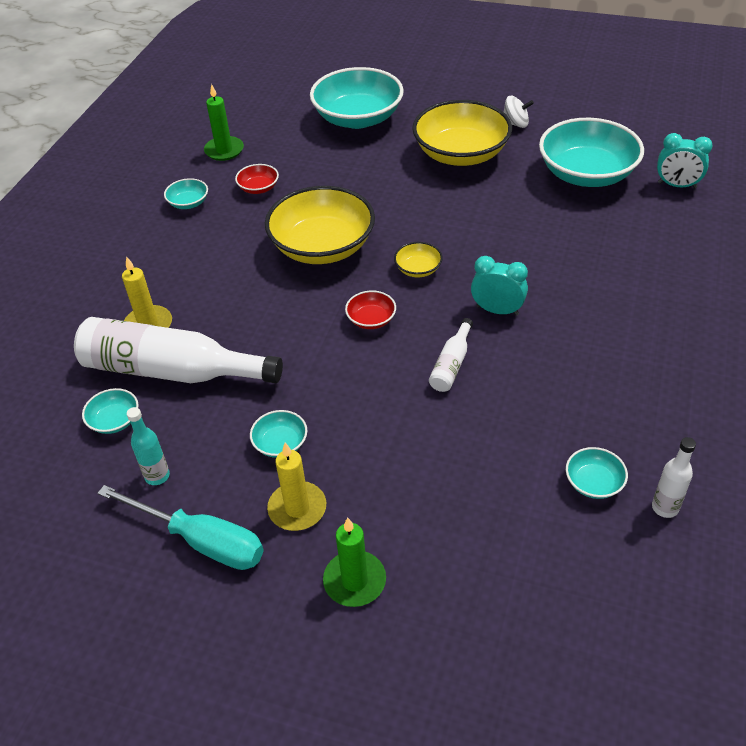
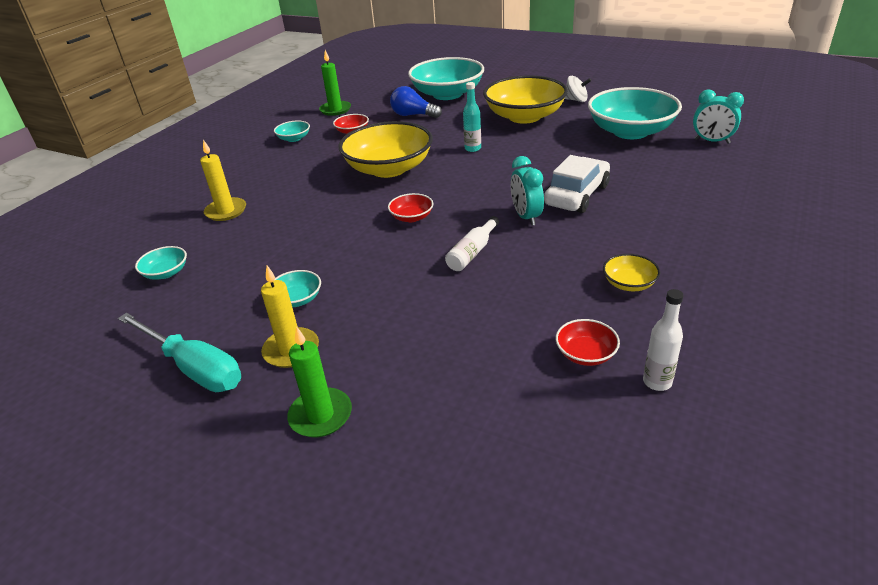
camera: 10 degrees right, 10 degrees down
white bottle [74,317,283,383] -> none
turquoise bottle [127,407,170,485] -> turquoise bottle moved to [463,82,481,152]
yellow bowl [394,242,443,277] -> yellow bowl moved to [603,254,660,291]
turquoise clock [471,256,528,316] -> turquoise clock turned 135 degrees counterclockwise [511,156,544,226]
turquoise bowl [566,447,628,499] -> red bowl [556,319,620,366]
none -> blue light bulb [390,86,442,118]
none -> white car [544,155,610,213]

